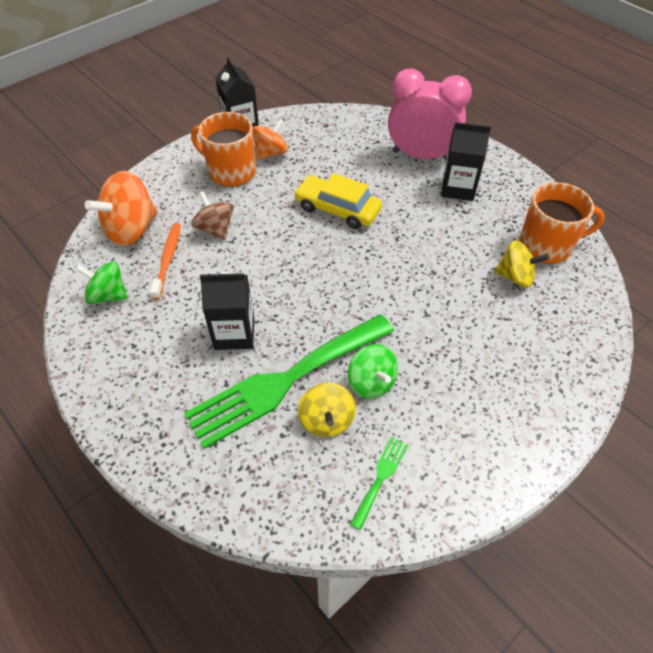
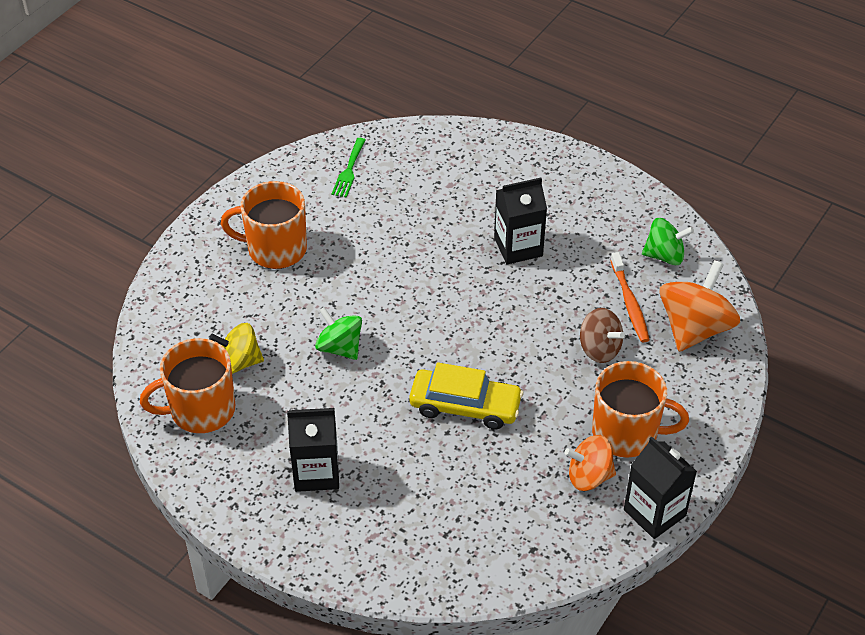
camera: 165 degrees right, 5 degrees down
green fork [184,314,394,449] -> none
orange spinning top [253,119,288,161] -> orange spinning top turned 60 degrees clockwise [565,435,616,491]
yellow spinning top [298,383,356,437] -> none
green spinning top [348,344,398,399] -> green spinning top moved to [315,307,362,360]
pink clock [388,68,472,161] -> none
none -> orange mug [221,181,307,269]

